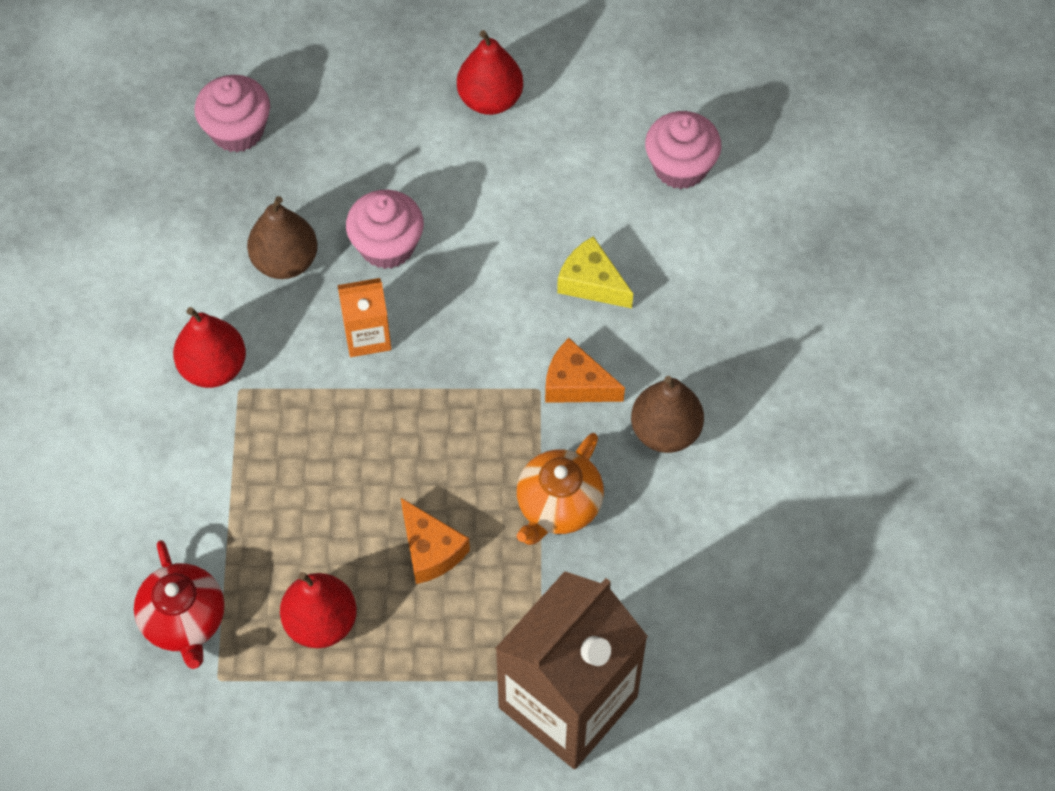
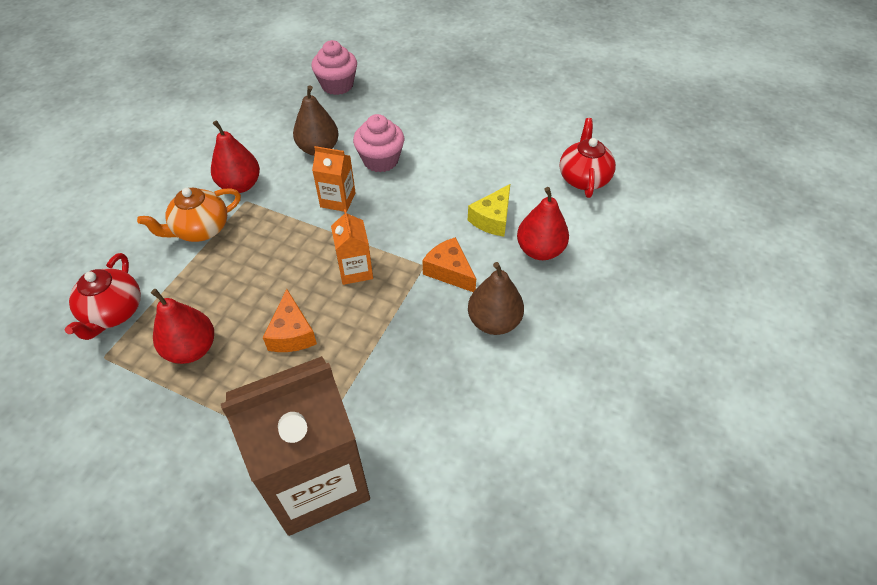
camera: 25 degrees right, 10 degrees down
red pear [457,30,523,115] -> red pear moved to [517,187,569,260]
orange teapot [517,433,604,545] -> orange teapot moved to [137,188,241,242]
yellow cheese [557,236,633,308] -> yellow cheese turned 120 degrees counterclockwise [468,184,510,236]
pink cupcake [645,111,722,189] -> red teapot [560,118,616,198]
none -> orange carton [331,209,373,285]

